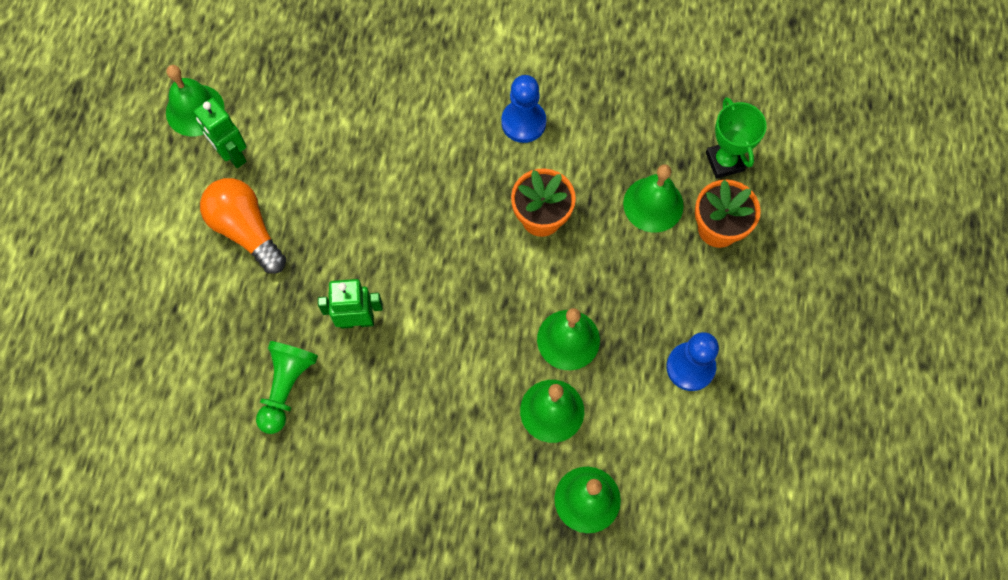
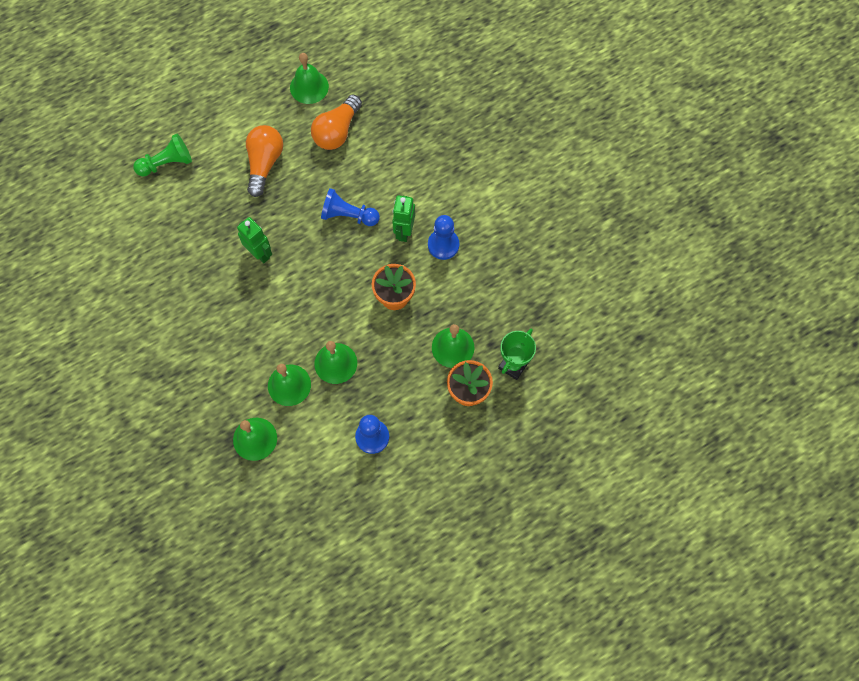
camera: 50 degrees right, 0 degrees up
green robot [194,98,247,168] -> green robot moved to [392,195,415,242]
green pawn [256,341,318,434] -> green pawn moved to [133,134,192,177]
none -> orange light bulb [311,94,362,150]
none -> blue pawn [321,188,380,226]

